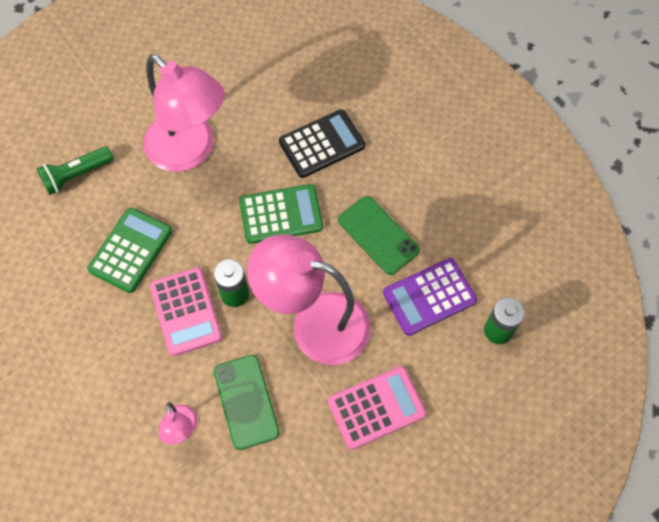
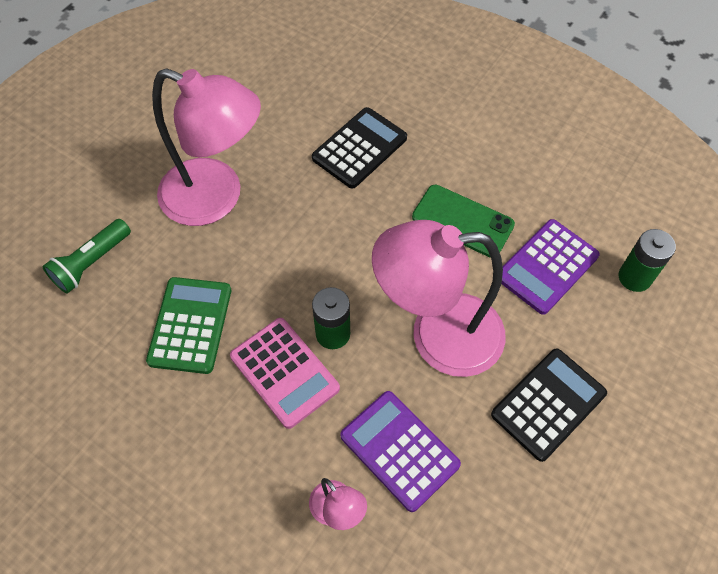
camera: 20 degrees left, 5 degrees down
green phone [214,355,280,450] -> purple calculator [340,391,461,512]
green calculator [239,184,323,244] -> none
pink calculator [328,366,426,450] -> black calculator [491,348,607,462]

